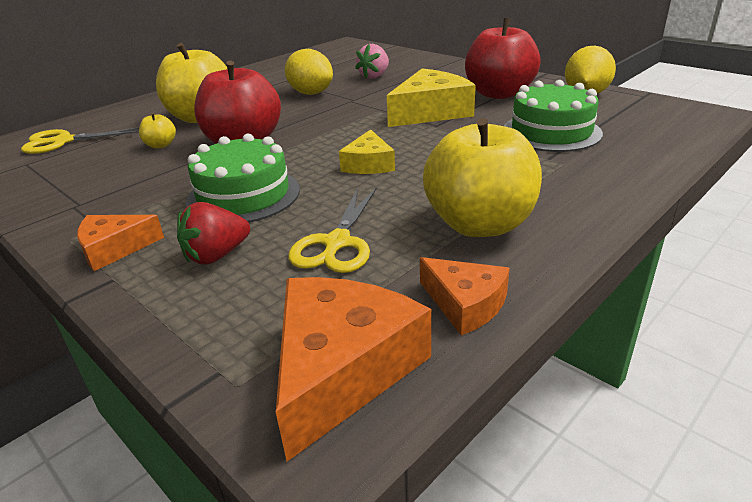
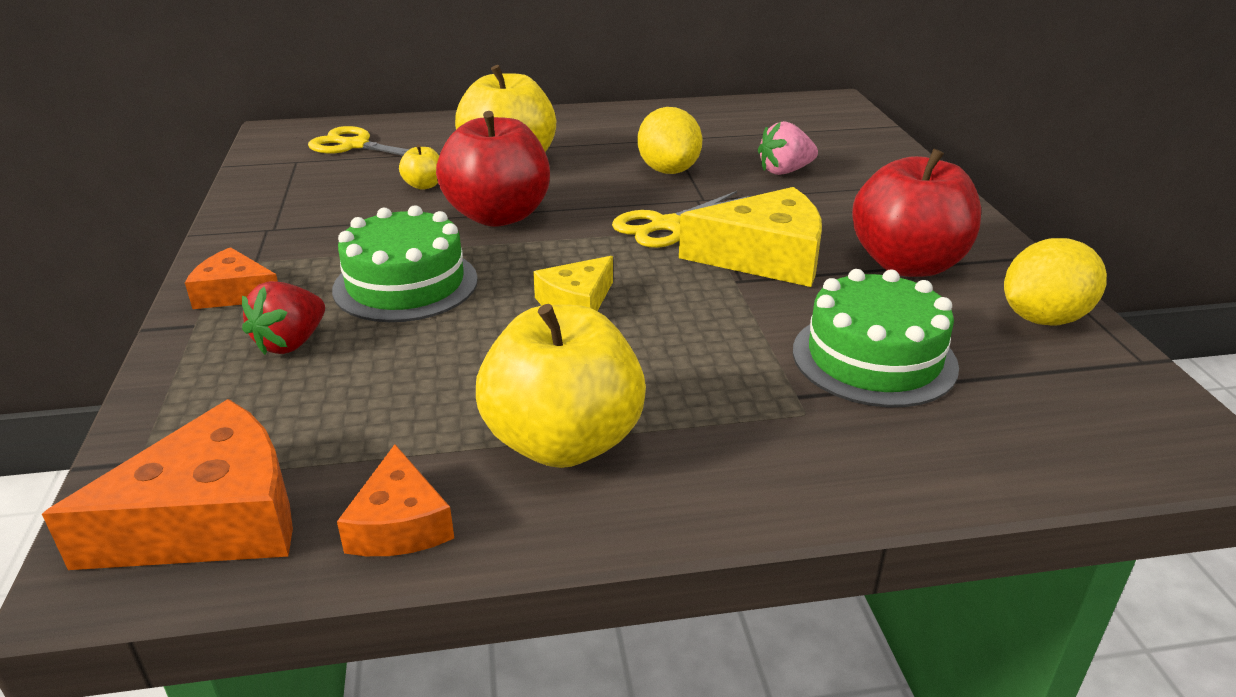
camera: 35 degrees right, 0 degrees up
red strawberry [177,202,250,264] -> red strawberry turned 60 degrees counterclockwise [242,281,325,355]
yellow scissors [288,187,377,273] -> yellow scissors moved to [612,191,751,248]

